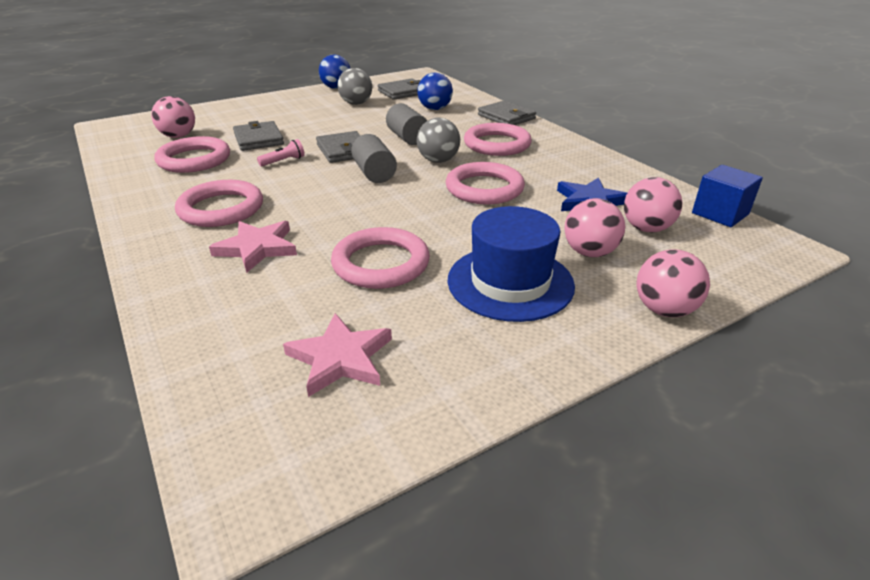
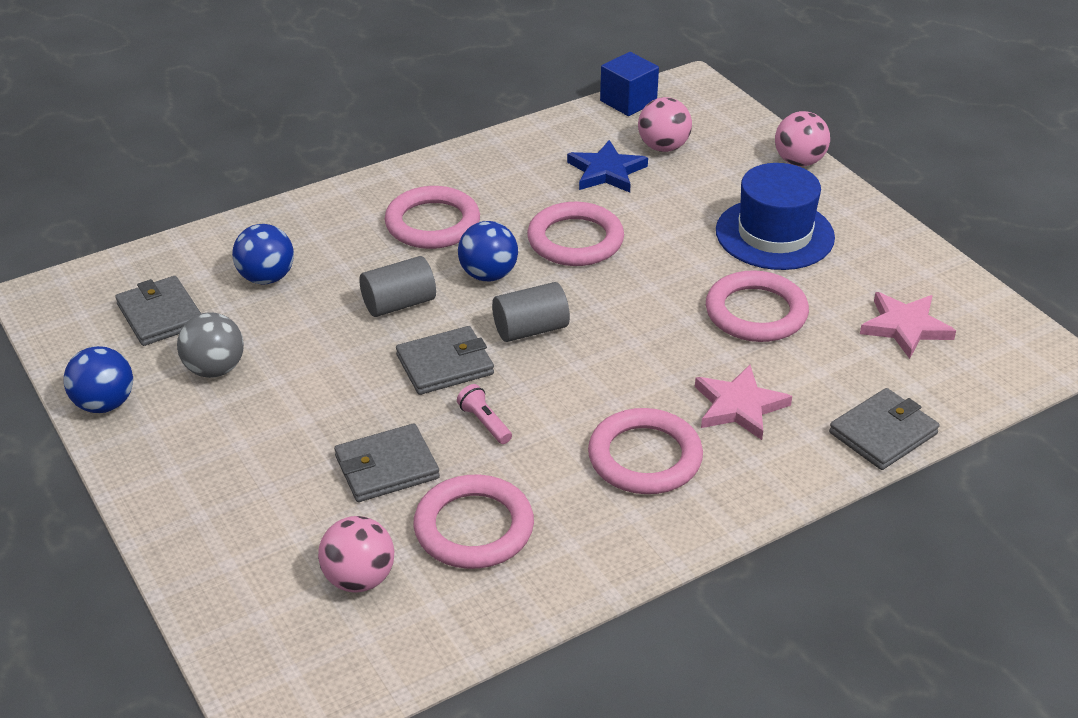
camera: 90 degrees left, 5 degrees up
grey ball [417,118,460,163] -> blue ball [458,221,518,281]
grey wallet [478,100,536,125] -> grey wallet moved to [829,388,940,470]
pink ball [565,198,625,257] -> none

